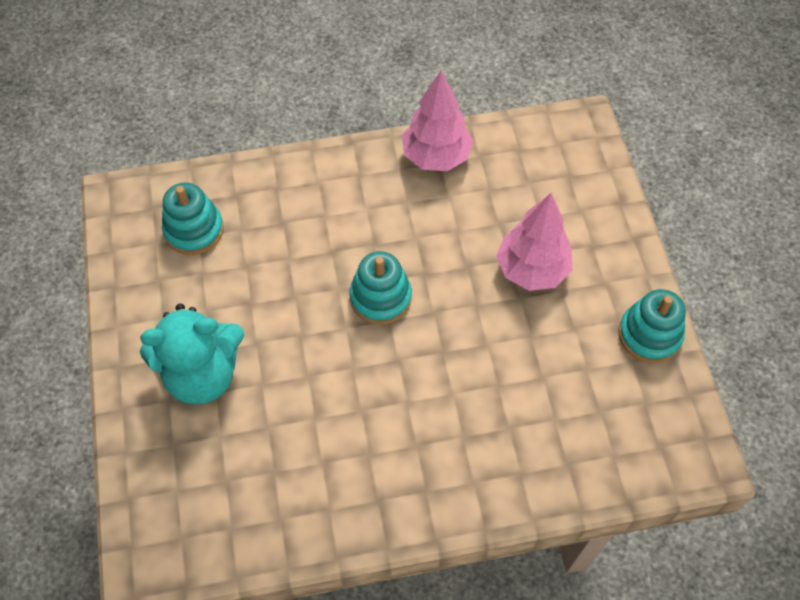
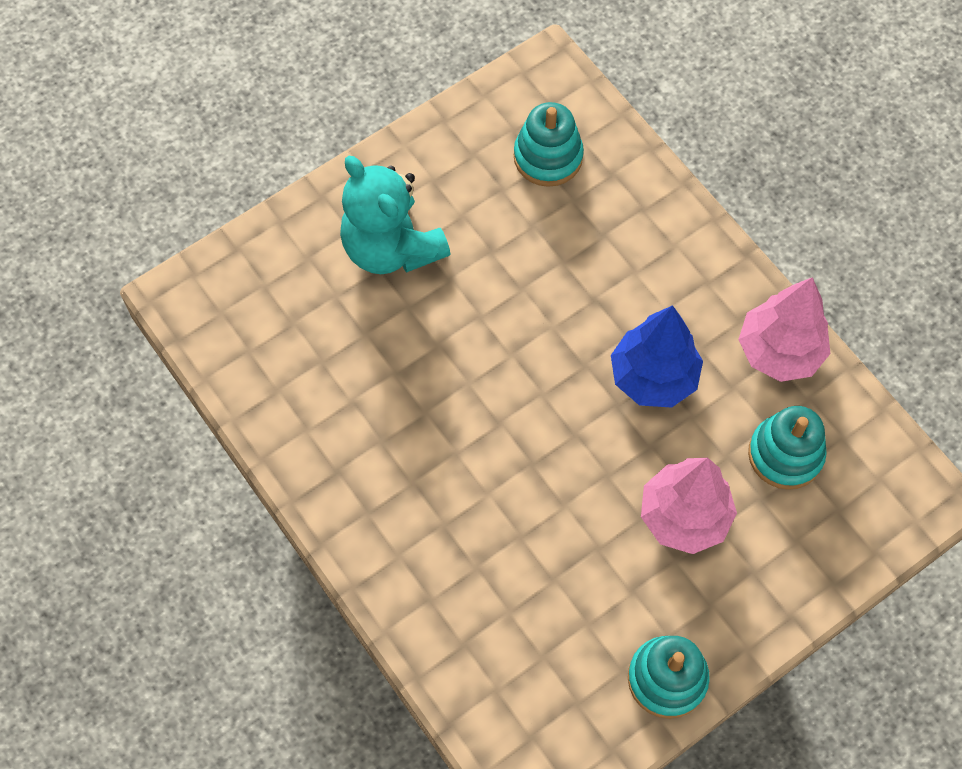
camera: 65 degrees right, 5 degrees up
turquoise stacking toy [350,251,412,325] -> turquoise stacking toy moved to [748,406,827,490]
none -> blue tree [611,305,703,408]

